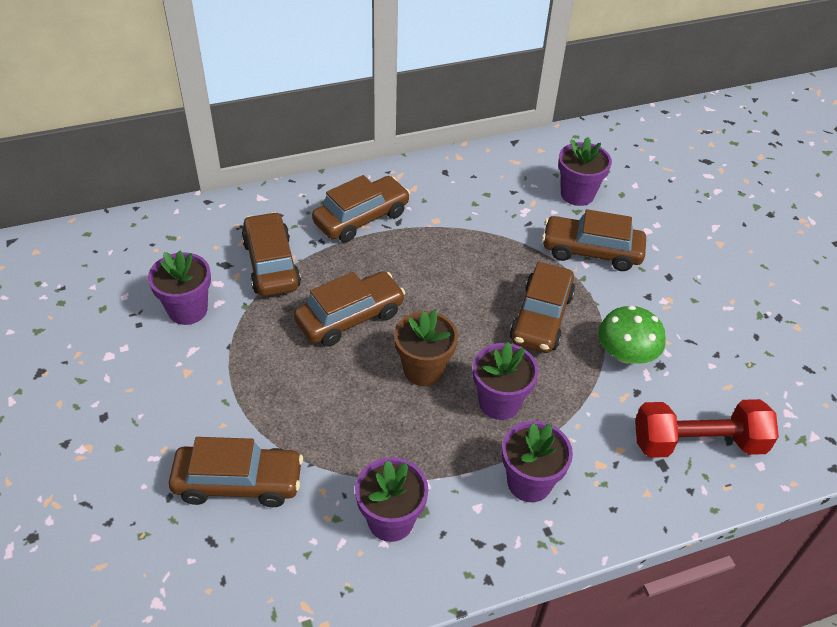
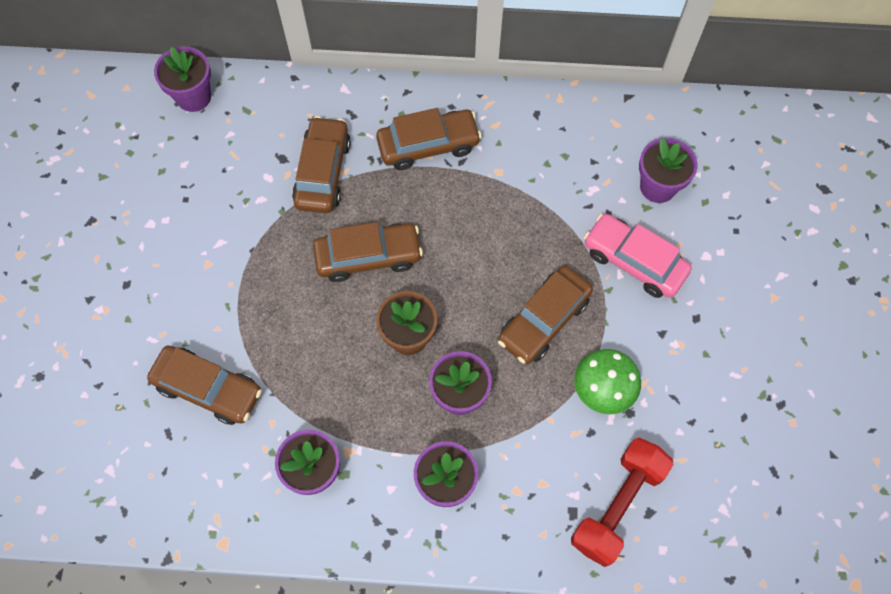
camera: 25 degrees right, 20 degrees up
purple flower pot [148,251,211,325] -> purple flower pot moved to [154,46,211,112]
brown car [542,209,646,271] -> pink car [584,214,692,298]
red dumbbell [635,399,779,458] -> red dumbbell turned 75 degrees counterclockwise [571,438,674,567]

